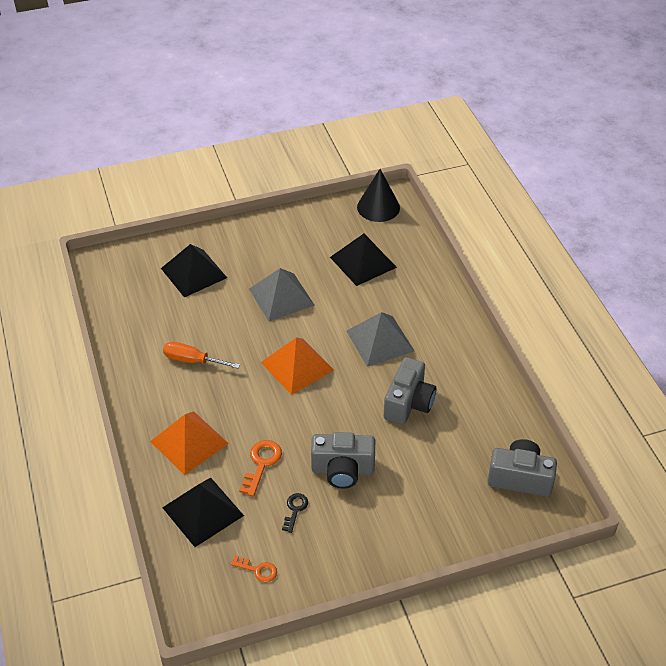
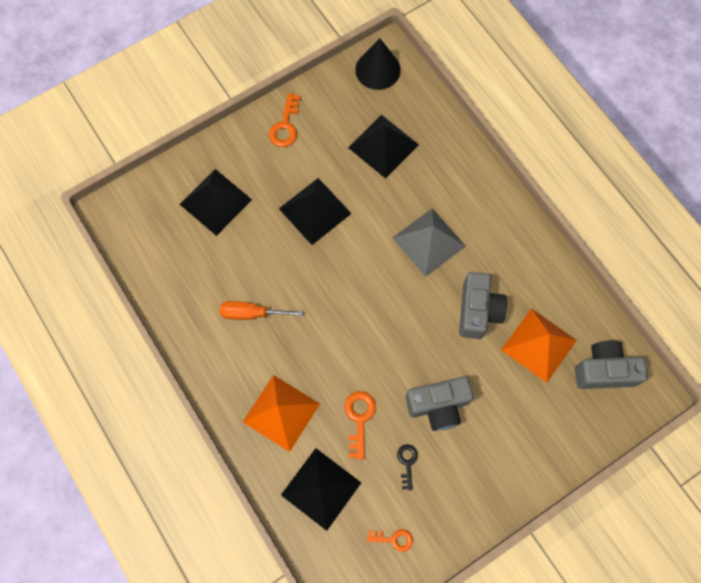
camera: 15 degrees left, 25 degrees up
grey pyramid [249,268,315,321] -> black pyramid [279,178,352,245]
orange pyramid [261,337,334,395] -> orange pyramid moved to [501,308,577,383]
none -> orange key [269,93,301,147]

